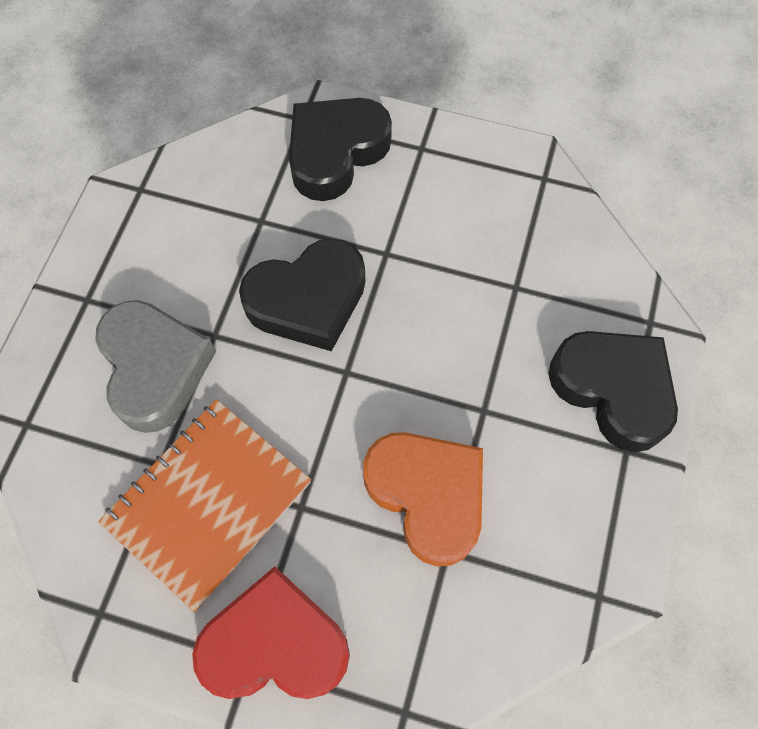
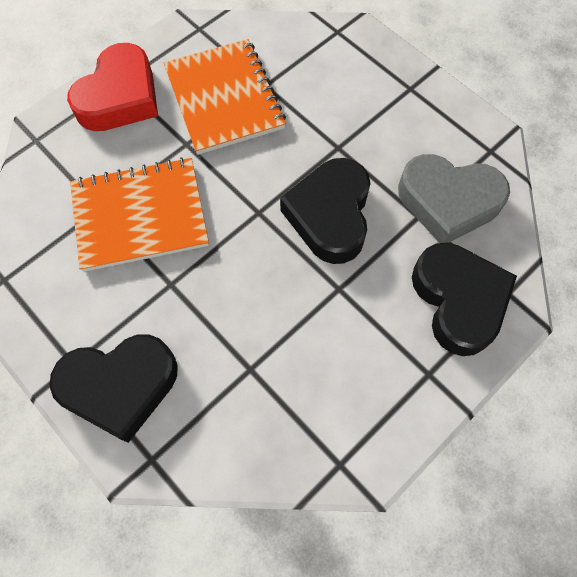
camera: 120 degrees right, 0 degrees up
grey heart [95,300,216,433] -> grey heart moved to [398,154,510,243]
orange heart [363,432,483,567] -> orange notebook [70,157,209,272]

